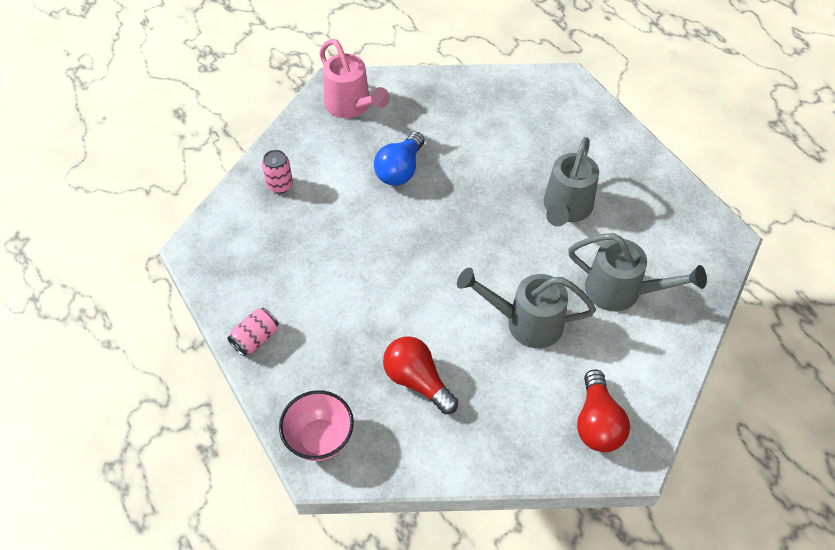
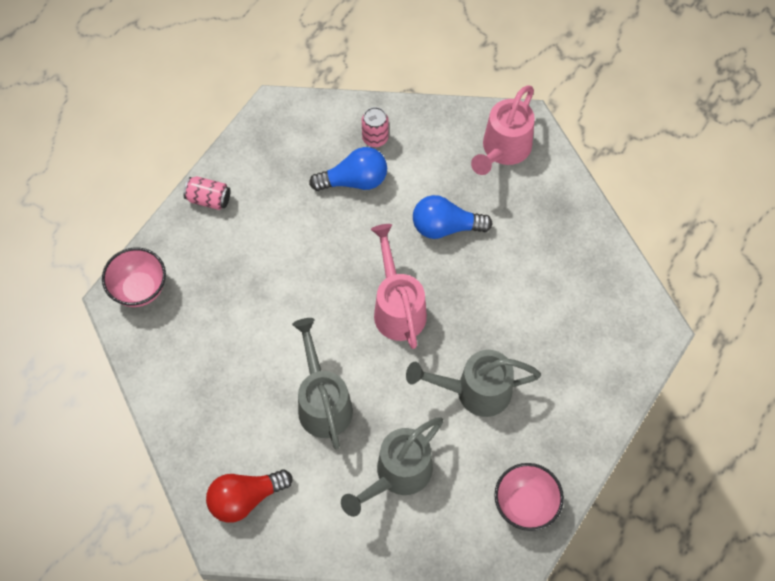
camera: 65 degrees right, 10 degrees up
red light bulb [383,336,458,414] -> none
grey watering can [568,233,707,312] -> grey watering can turned 45 degrees clockwise [341,417,443,517]
none -> blue light bulb [309,147,387,191]
none -> pink watering can [371,224,427,349]
none -> pink bowl [494,463,564,531]

